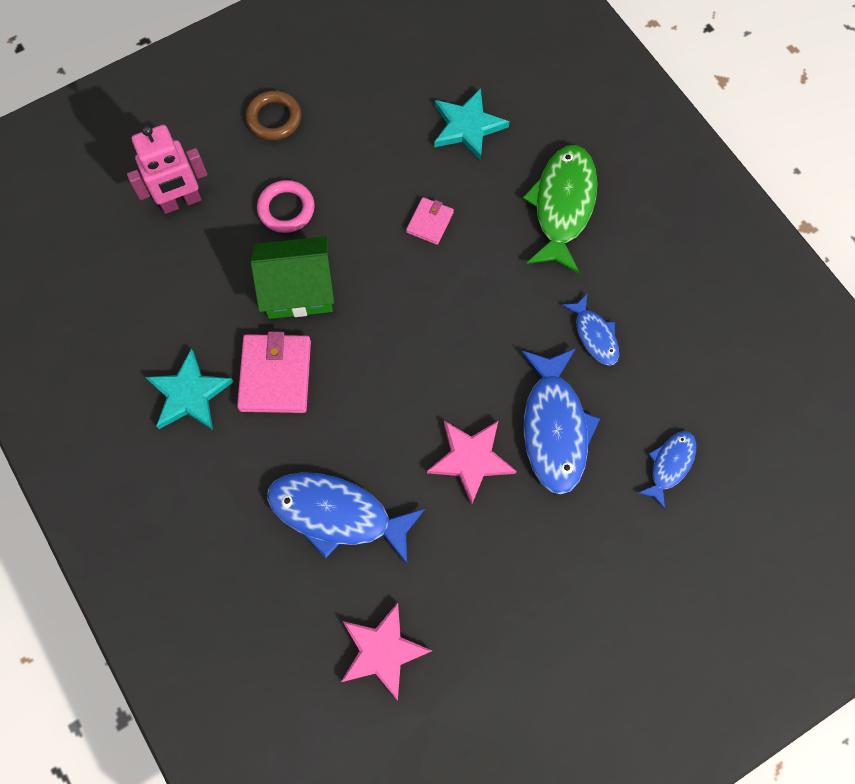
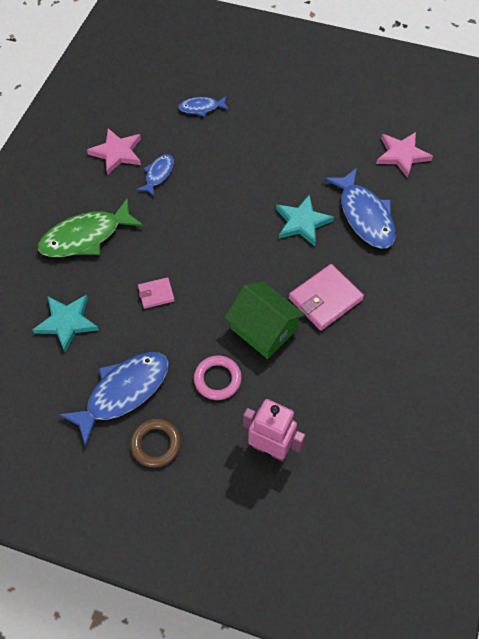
camera: 130 degrees left, 10 degrees down
turquoise star [145,348,234,430] -> turquoise star moved to [276,194,334,246]
pink star [427,421,517,505] -> pink star moved to [87,129,141,175]
blue fish [521,348,600,494] -> blue fish moved to [59,352,169,447]

